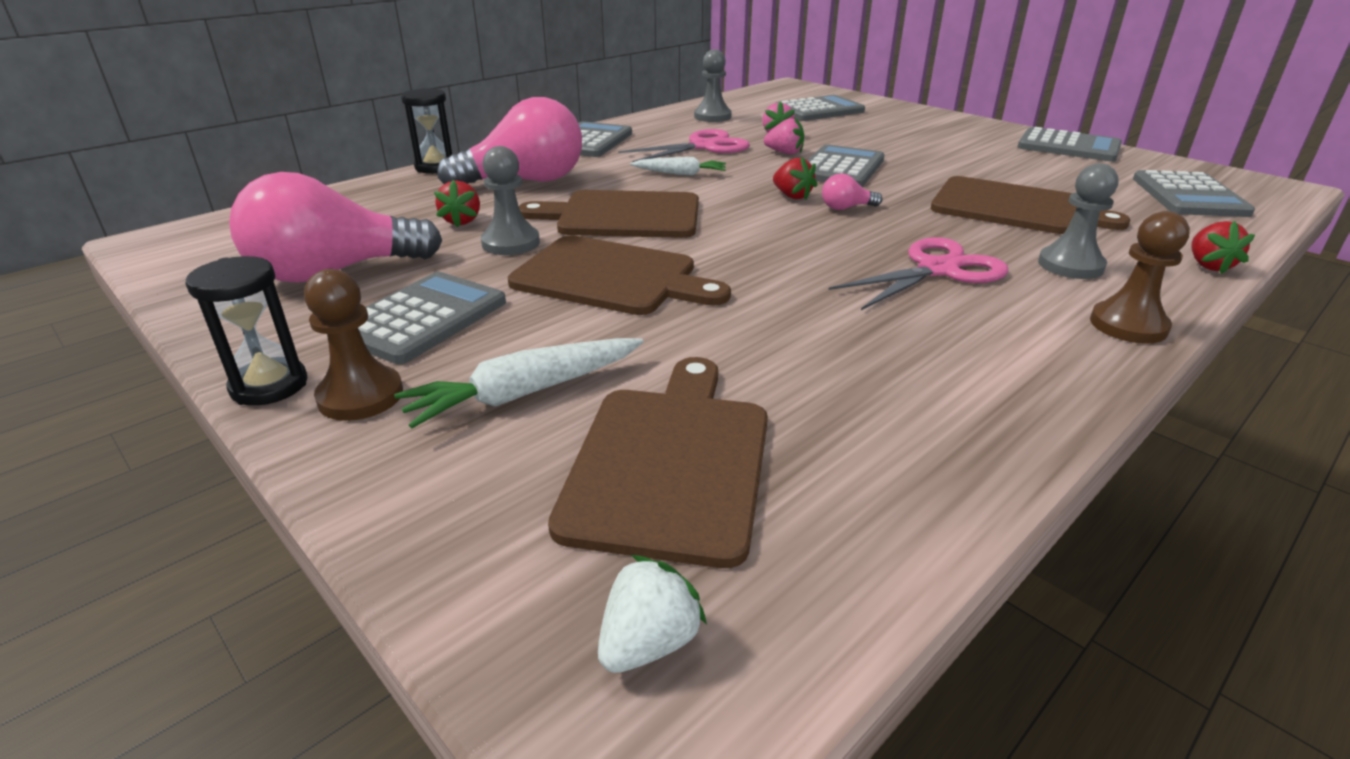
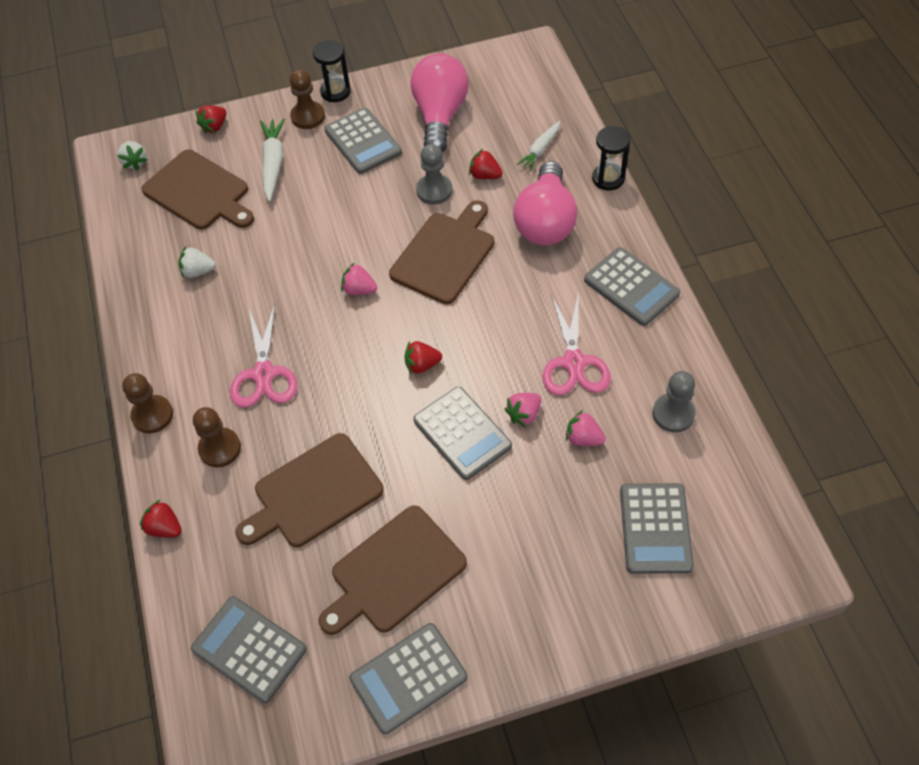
camera: 120 degrees right, 25 degrees up
brown cutting board [508,235,731,315] -> brown cutting board moved to [319,505,467,635]
white carrot [630,157,726,175] -> white carrot moved to [517,121,561,171]
pink light bulb [822,173,882,210] -> none
grey pawn [1038,163,1118,279] -> brown pawn [193,407,241,468]
none -> white strawberry [179,247,216,278]
none -> red strawberry [196,105,227,134]
none -> pink strawberry [341,262,377,295]

